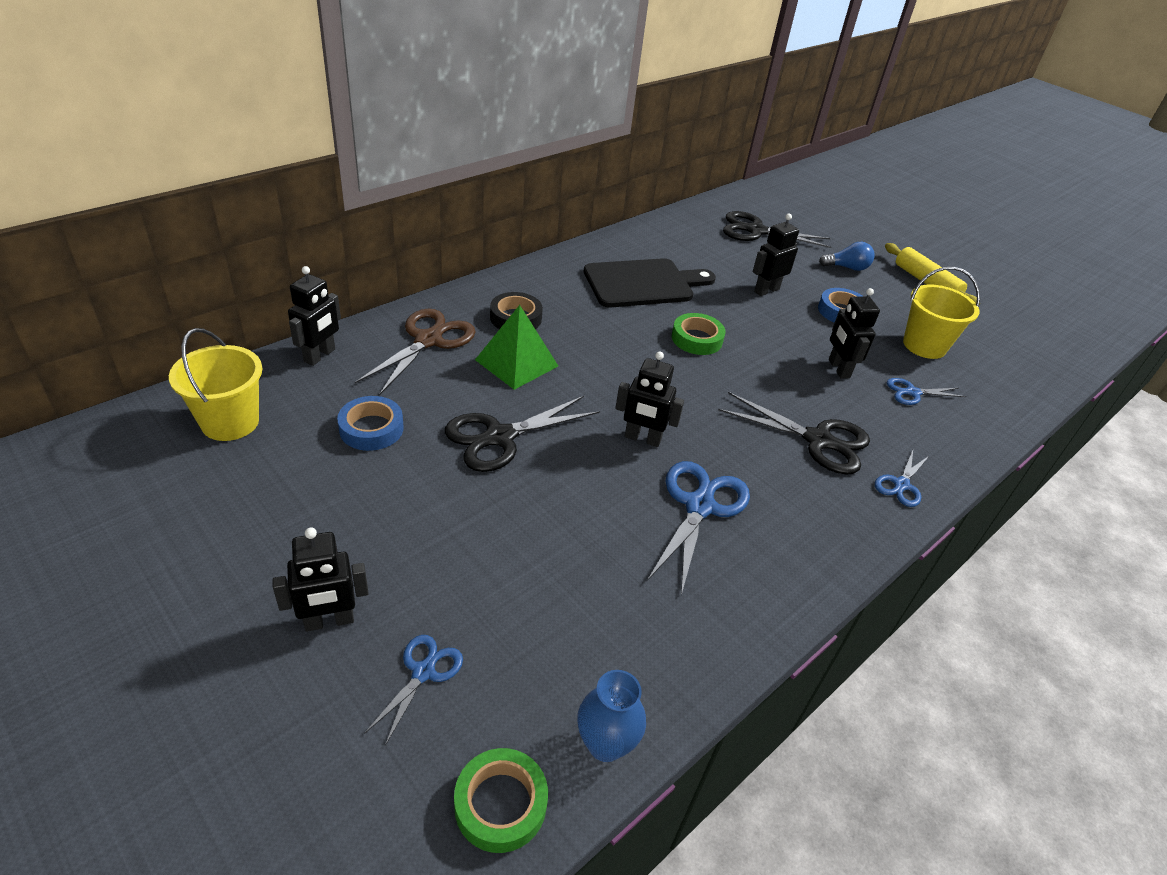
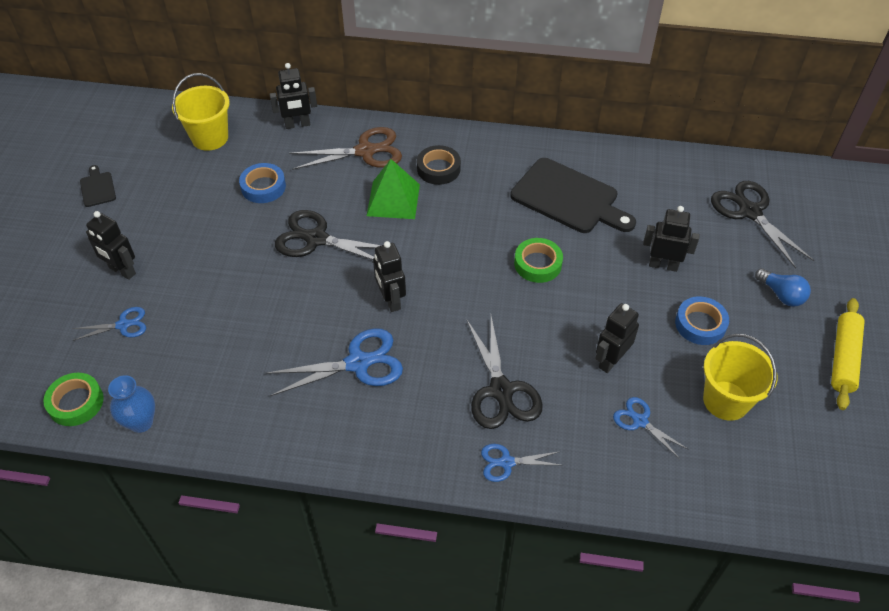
camera: 55 degrees right, 10 degrees up
none -> black cutting board [80,165,116,207]

